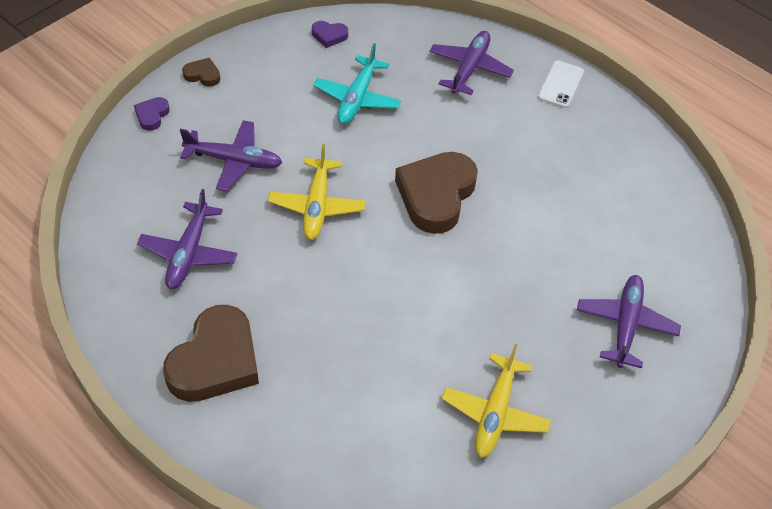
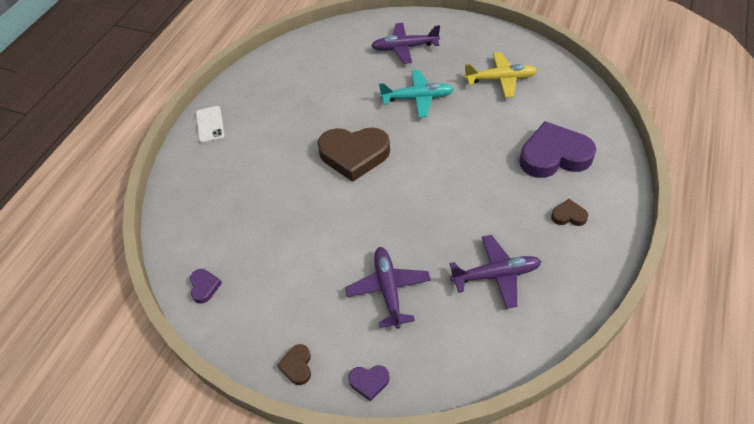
camera: 105 degrees left, 0 degrees up
brown heart [163,305,259,402] -> brown heart [551,199,588,226], size x0.44
yellow plane [268,144,365,240] -> none
turquoise plane [314,43,401,124] -> turquoise plane moved to [379,70,454,118]
purple plane [429,31,514,95] -> none
white phone [538,61,584,108] -> white phone turned 75 degrees clockwise [196,106,225,143]
none -> purple heart [519,121,596,178]

